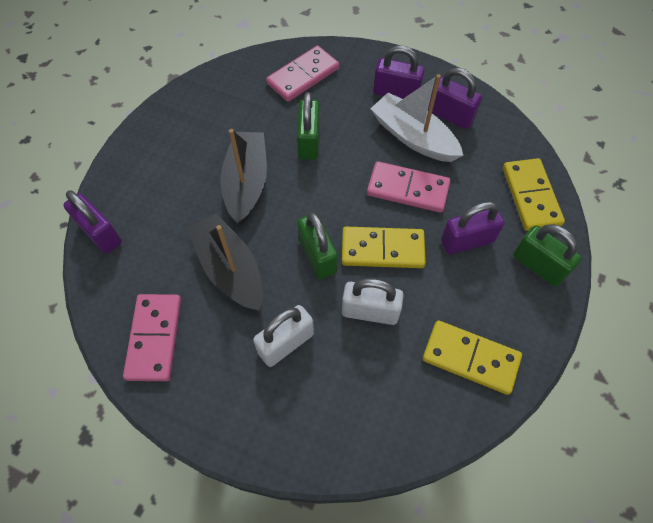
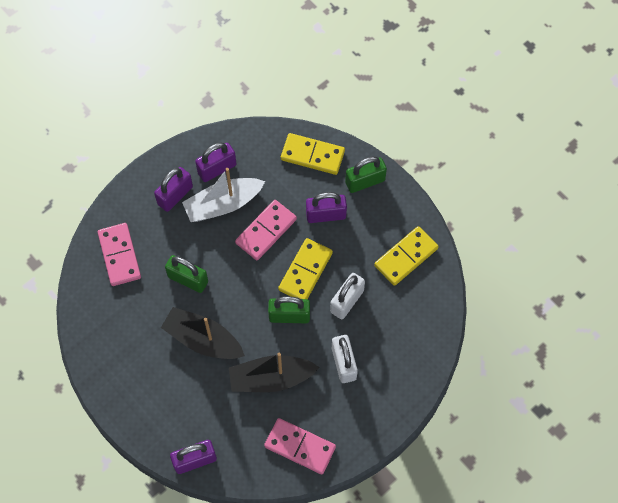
camera: 65 degrees left, 5 degrees up
purple padlock [441,201,504,255] -> purple padlock turned 75 degrees clockwise [306,192,347,223]

